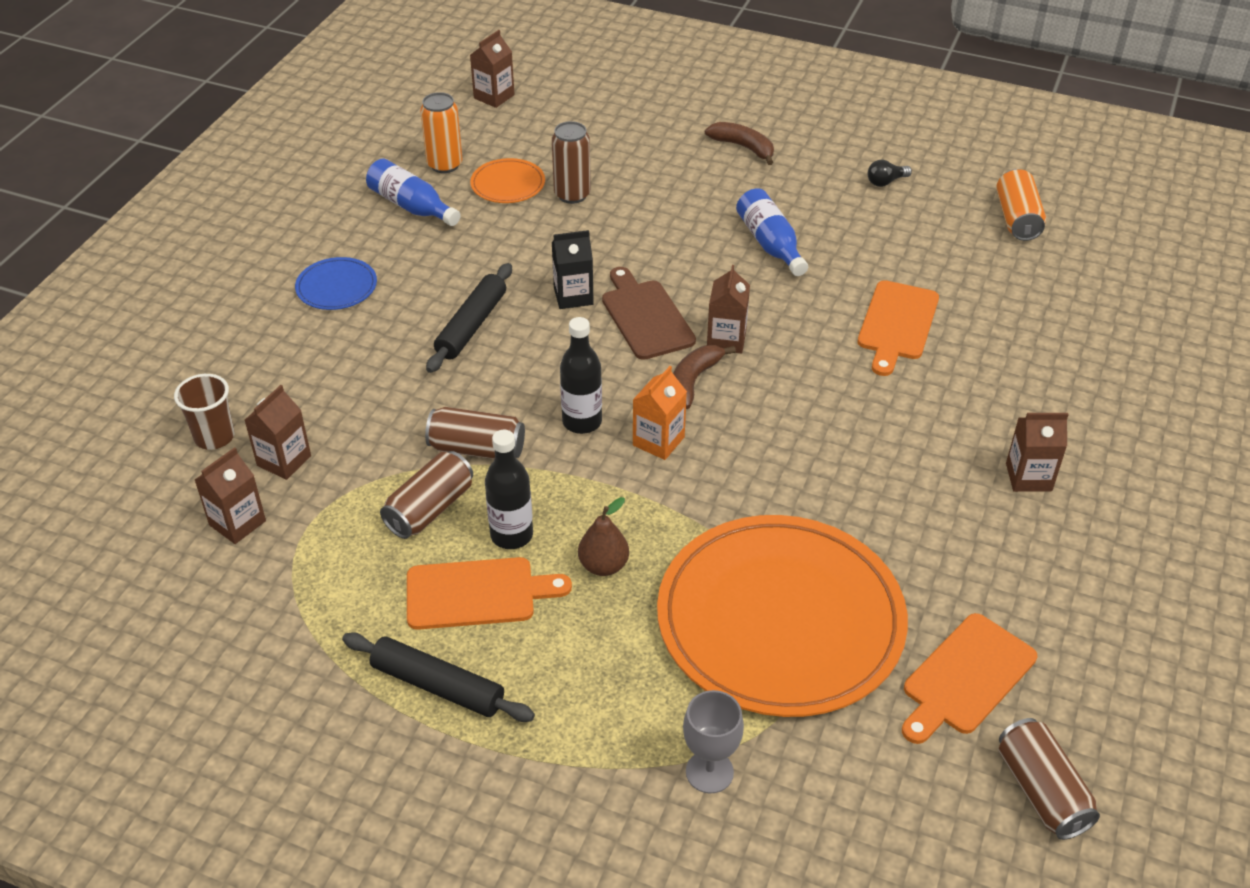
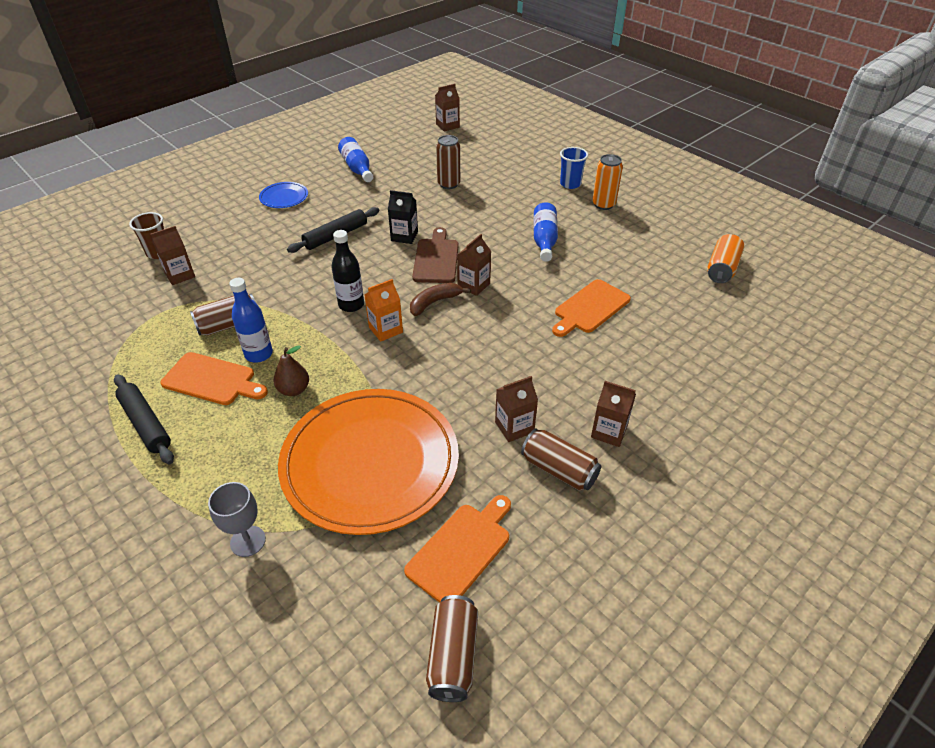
camera: 25 degrees right, 0 degrees up
brown carton [195,447,266,544] -> brown carton moved to [495,376,538,442]
orange can [420,92,462,173] -> orange can moved to [592,154,623,210]
brown can [425,407,525,459] -> brown can moved to [521,429,601,491]
orange plate [470,158,545,203] -> none
black bottle [485,430,533,549] -> blue bottle [229,278,273,362]
brown banana [705,122,774,165] -> blue cup [560,147,588,189]
black light bulb [868,160,912,187] -> none
orange cutting board [902,613,1037,744] -> orange cutting board turned 150 degrees clockwise [404,495,511,603]

